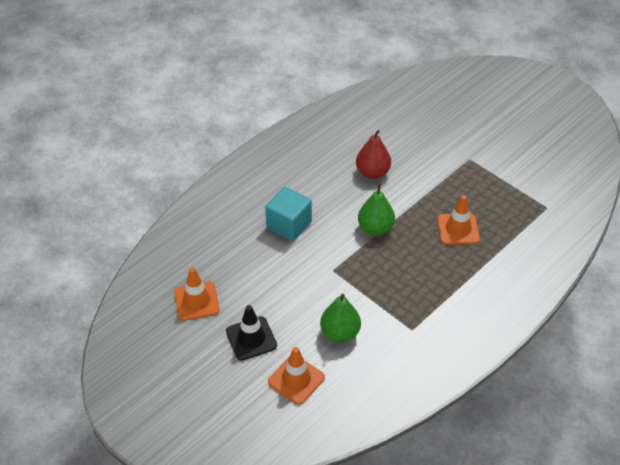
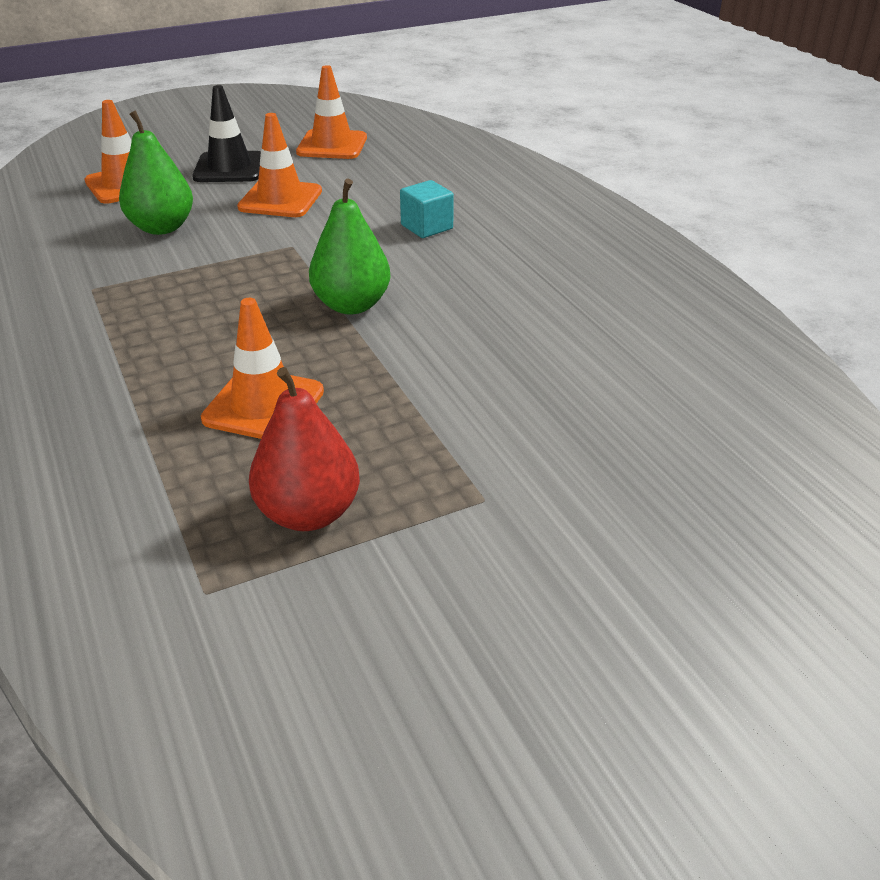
camera: 110 degrees right, 10 degrees down
turquoise cube [265,187,312,241] -> turquoise cube [400,180,454,238], size x0.61
red pear [356,130,391,179] -> red pear moved to [249,367,360,531]
none -> orange traffic cone [237,113,322,217]

